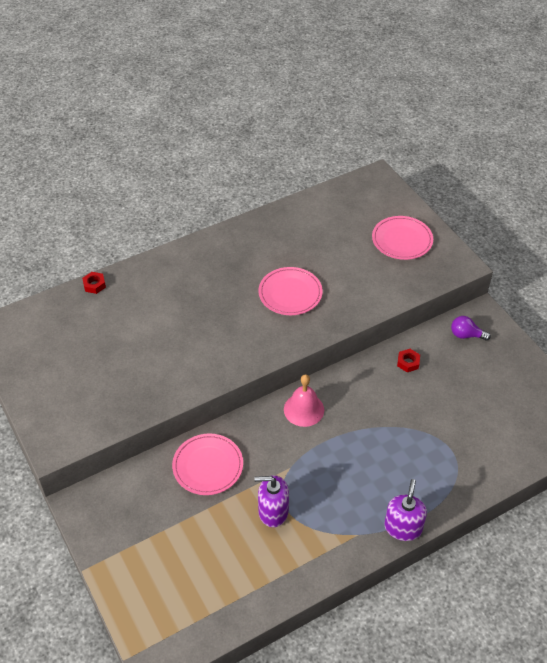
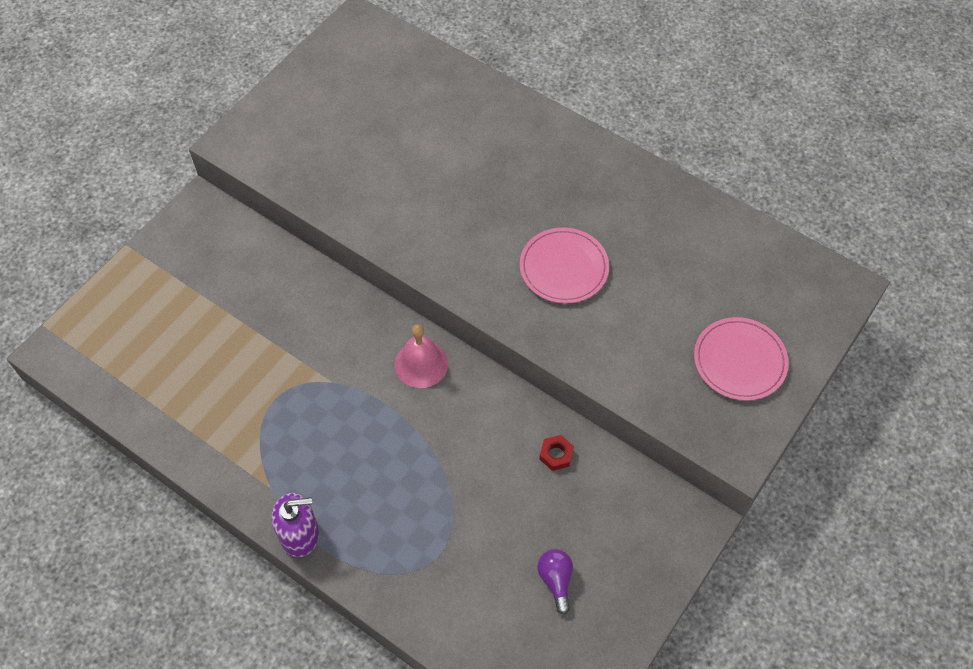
camera: 65 degrees right, 10 degrees up
red nut [82,272,106,294] -> none
pink plate [172,433,243,495] -> none
purple soap dispenser [254,475,289,527] -> none
purple light bulb [451,316,491,340] -> purple light bulb moved to [537,549,573,615]

